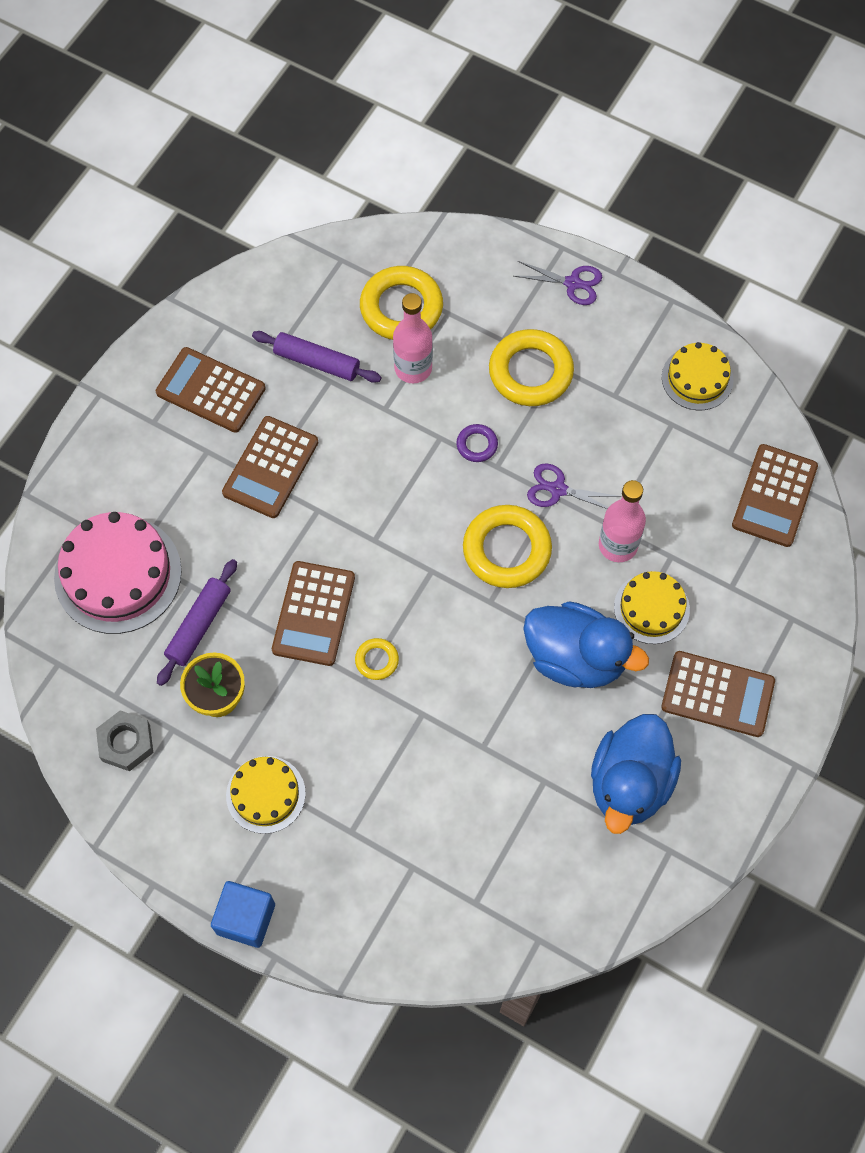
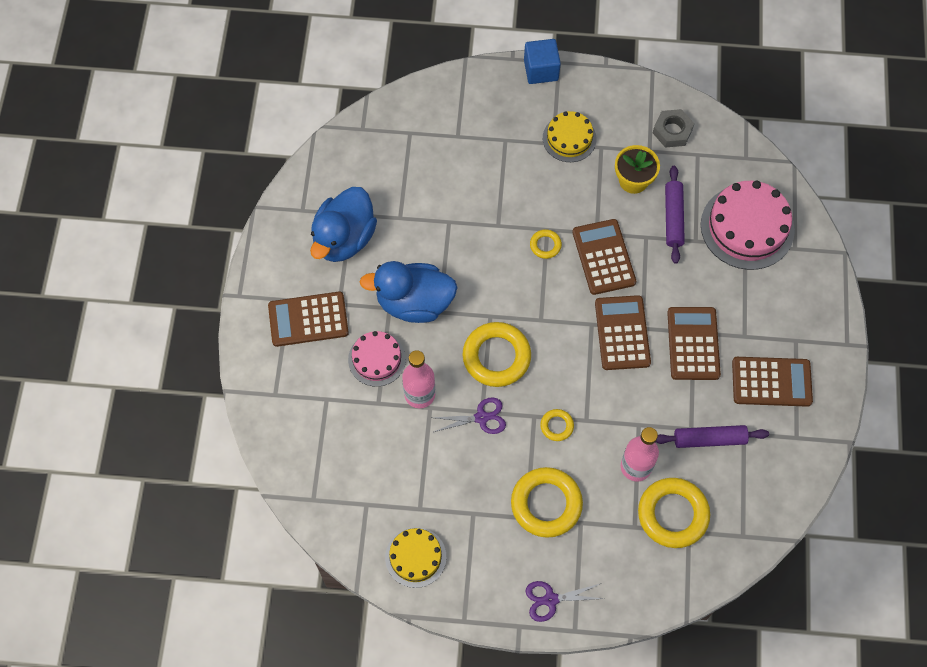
camera: 155 degrees right, 0 degrees up
purple ring [456,424,498,462] -> yellow ring [540,409,574,441]
blue duck [591,714,681,834] -> blue duck turned 150 degrees counterclockwise [310,187,377,262]
yellow cake [614,571,690,644] -> pink cake [348,331,406,387]
brown calculator [732,444,818,547] -> brown calculator moved to [595,295,651,370]

